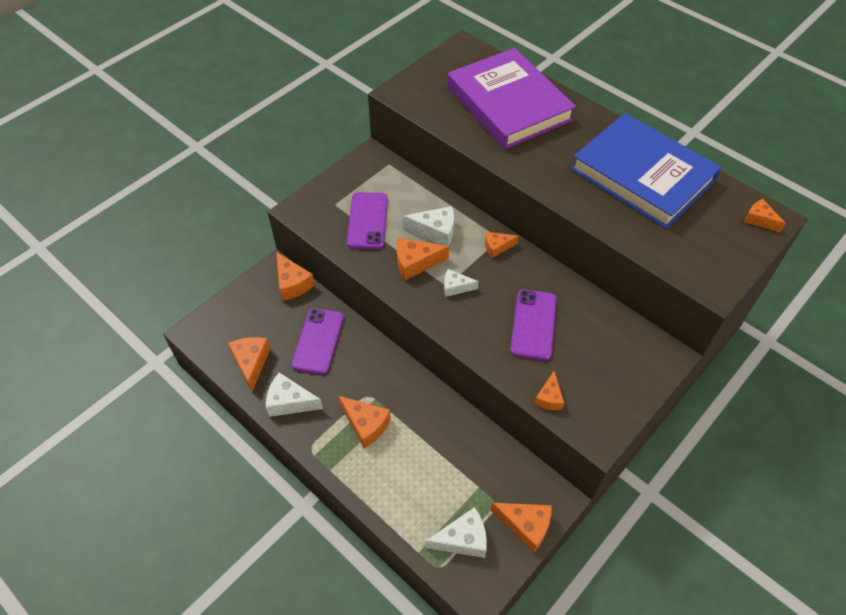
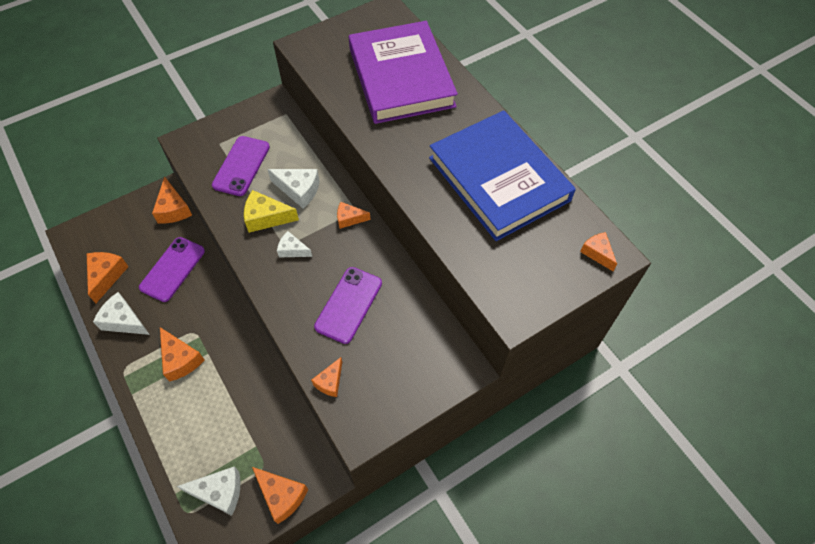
camera: 15 degrees right, 5 degrees up
orange cheese [397,238,449,281] -> yellow cheese [244,190,299,233]

